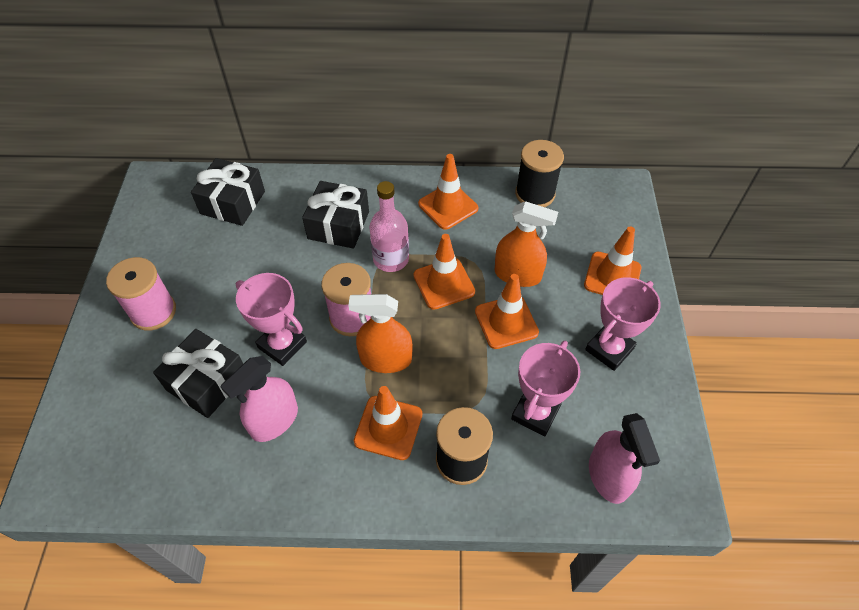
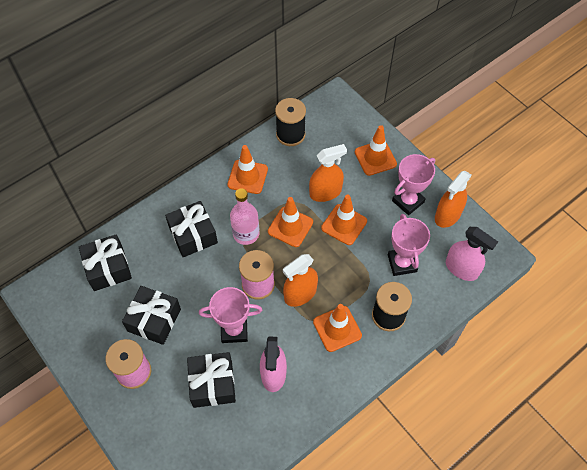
camera: 40 degrees left, 5 degrees up
pink trophy [585,277,661,371] -> pink trophy turned 45 degrees clockwise [392,154,435,215]
none -> black gift [122,286,181,345]
none -> orange spray bottle [435,171,471,228]

